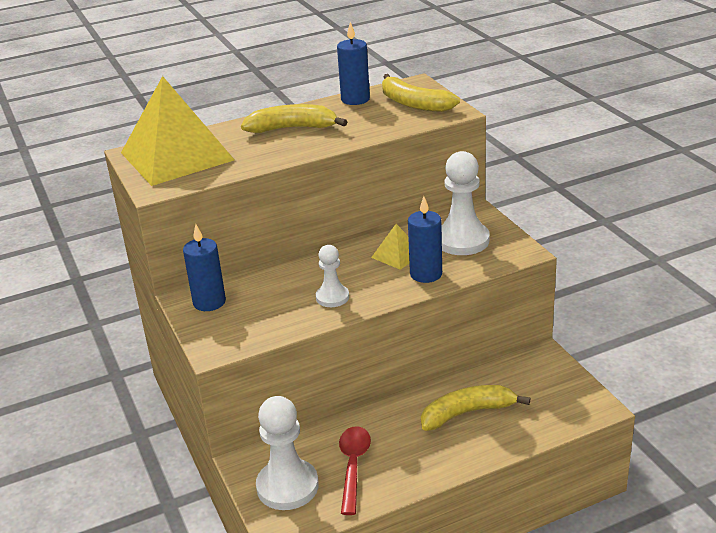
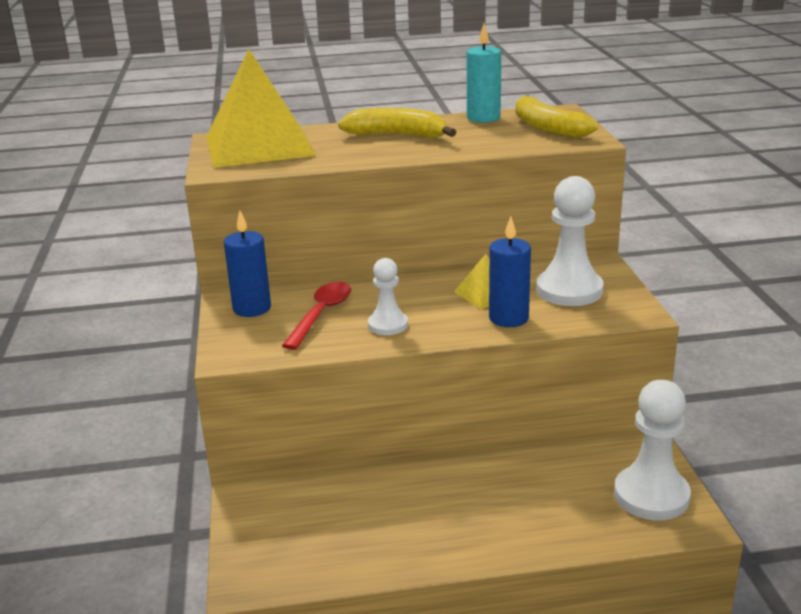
camera: 15 degrees right, 5 degrees down
white pawn [256,396,319,510] -> white pawn moved to [614,380,691,520]
blue candle [337,22,370,105] -> turquoise candle [467,23,501,123]
red spoon [339,426,371,515] -> red spoon moved to [282,282,351,350]
yellow banana [421,385,530,431] -> none

